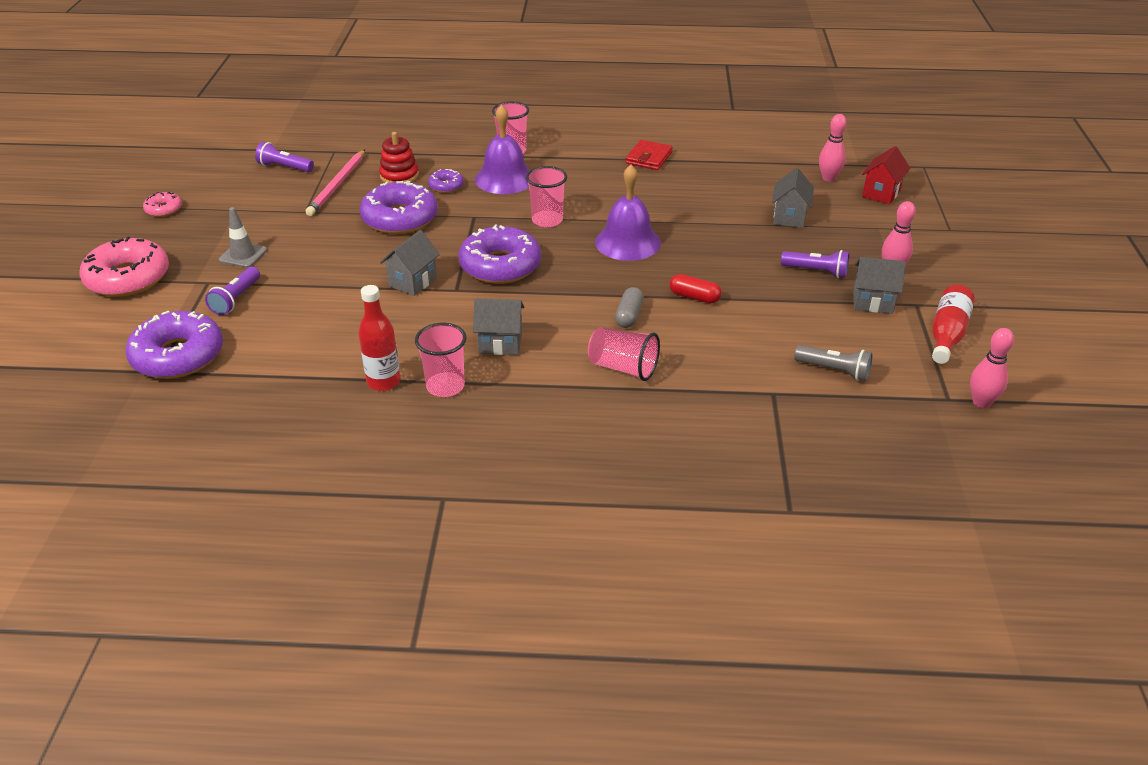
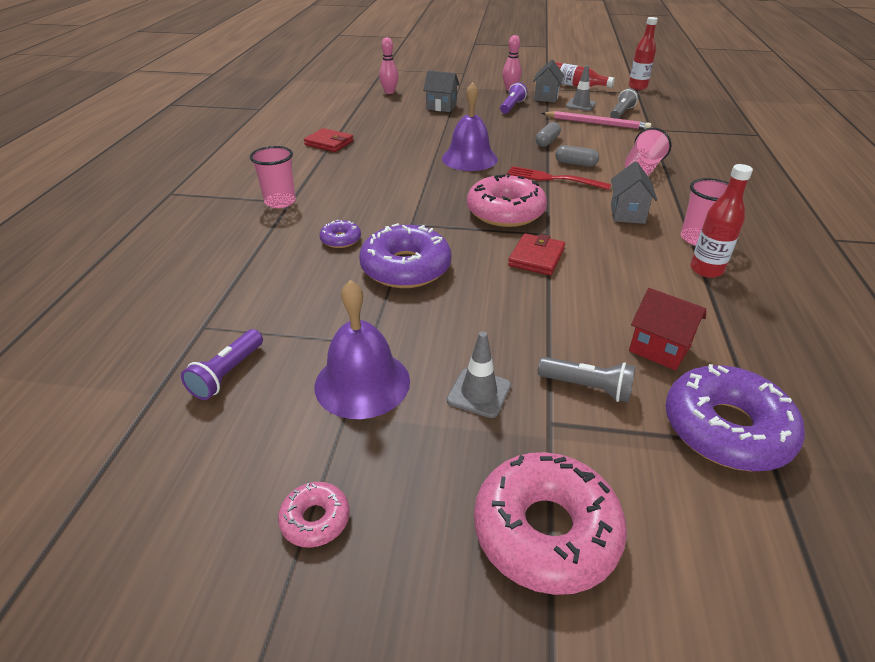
camera: 85 degrees left, 0 degrees up
purple flashlight [205,267,260,315] -> grey flashlight [538,357,636,403]
pink pencil [305,150,365,216] -> pink pencil moved to [542,111,651,130]
red stacking toy [379,132,419,183] -> none
grey house [380,230,440,296] -> red wallet [508,233,565,275]
purple donut [458,224,541,284] -> pink donut [467,173,547,227]
purple bell [475,104,530,194] -> purple bell moved to [314,280,410,419]
pink cup [526,166,567,228] -> none
red capsule [670,274,722,303] -> grey capsule [536,122,561,147]
red house [862,146,910,204] -> red house moved to [629,288,706,370]
pink bowling pin [970,328,1014,408] -> red bottle [629,17,658,90]
none -> red fork [507,166,611,190]
none -> grey traffic cone [566,65,596,111]

